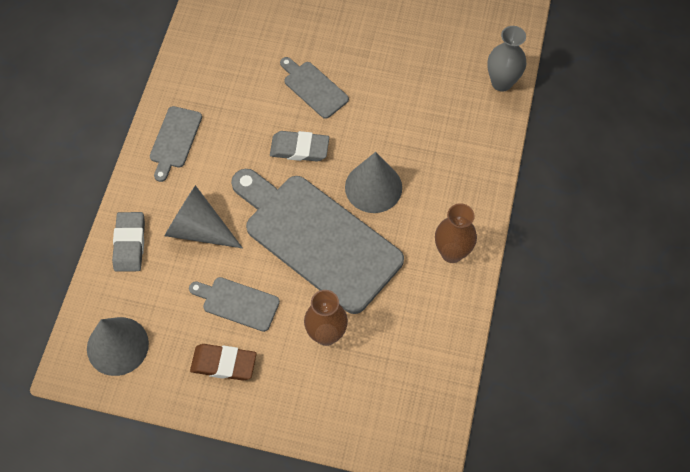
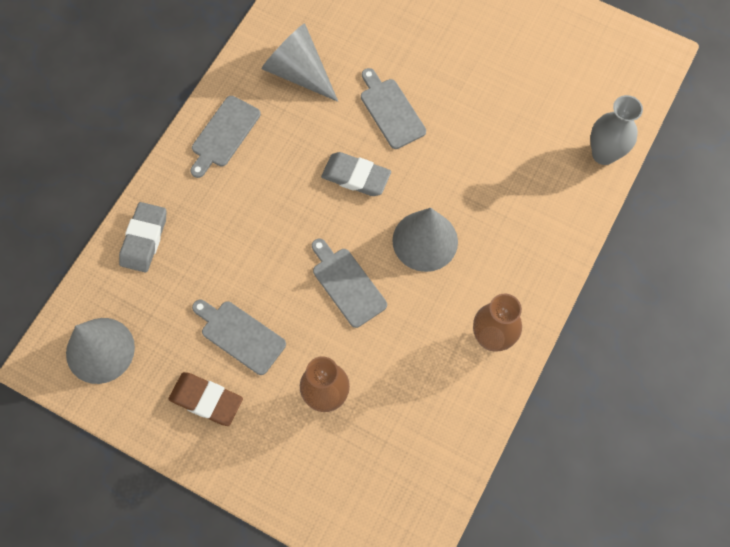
camera: 15 degrees right, 5 degrees up
grey cone [164,185,243,248] -> grey cone moved to [262,23,338,102]
grey cutting board [231,169,404,314] -> grey cutting board [312,239,387,328], size x0.46

